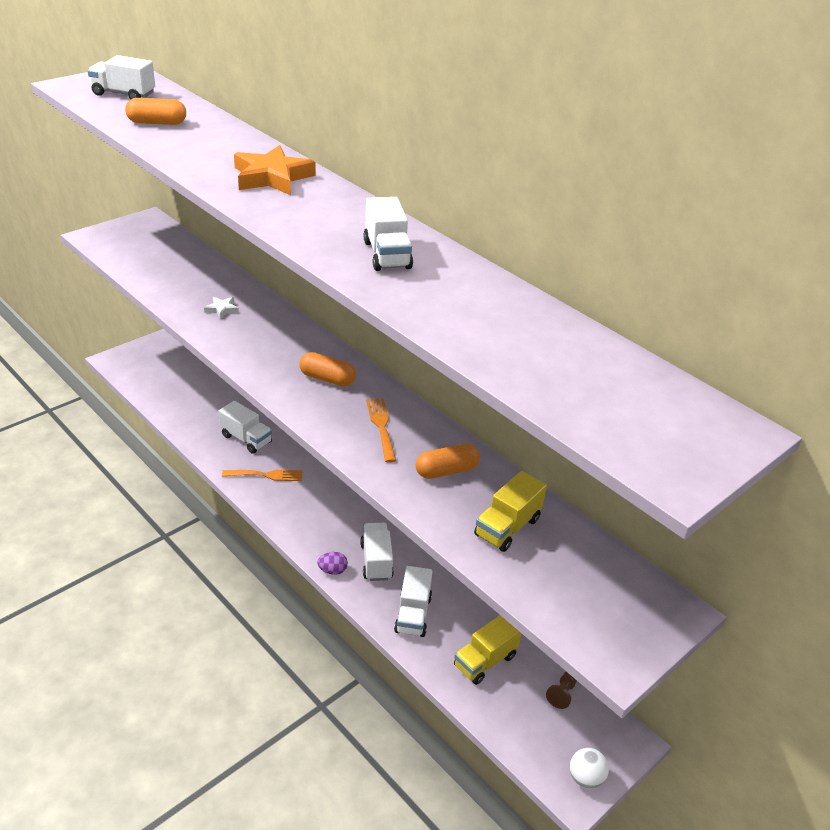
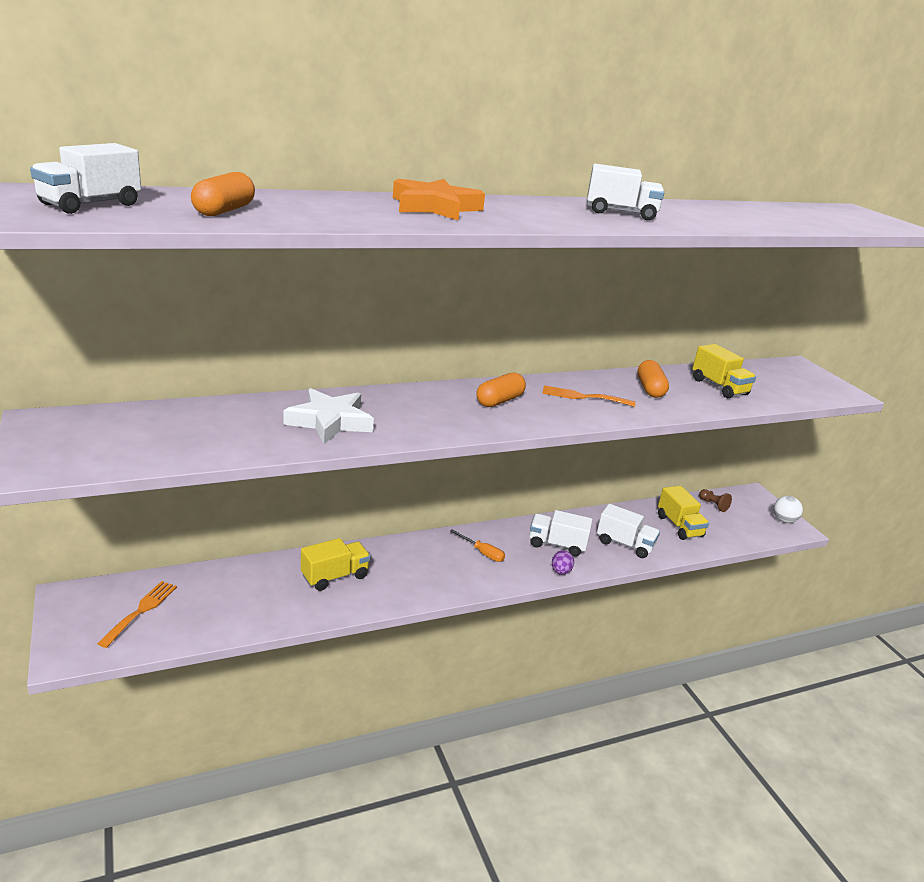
camera: 70 degrees left, 10 degrees down
white star [204,297,239,320] -> white star [283,388,374,444], size x2.07
white truck [219,401,272,454] -> yellow truck [301,538,370,591]
orange fork [222,470,303,481] -> orange fork moved to [97,581,177,648]
none -> orange screwdriver [450,529,505,562]

